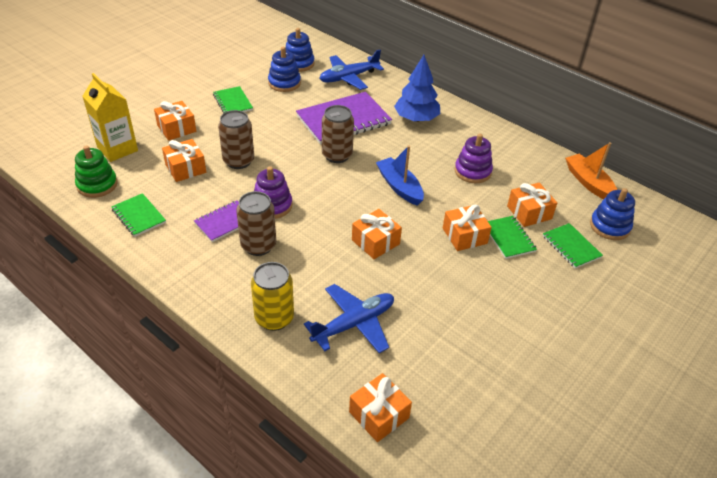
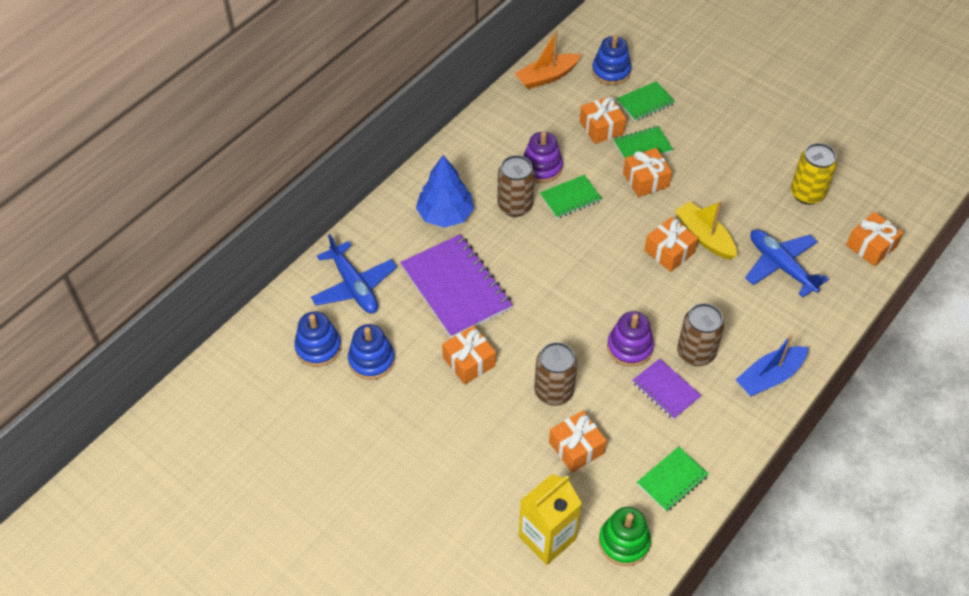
camera: 90 degrees left, 10 degrees up
orange gift [154,101,196,141] -> orange gift moved to [442,326,496,384]
green notebook [213,86,253,113] -> green notebook moved to [540,175,602,219]
yellow can [251,262,294,331] -> yellow can moved to [791,143,837,205]
brown can [322,105,354,163] -> brown can moved to [497,155,535,217]
blue boat [376,145,424,206] -> blue boat moved to [736,334,808,396]
none -> yellow boat [675,201,737,260]

